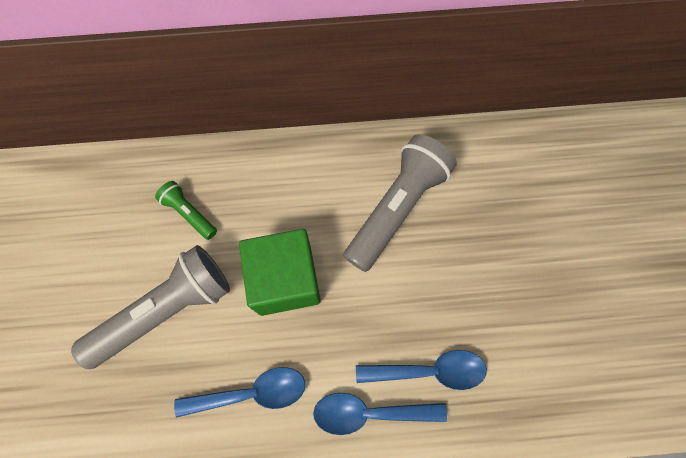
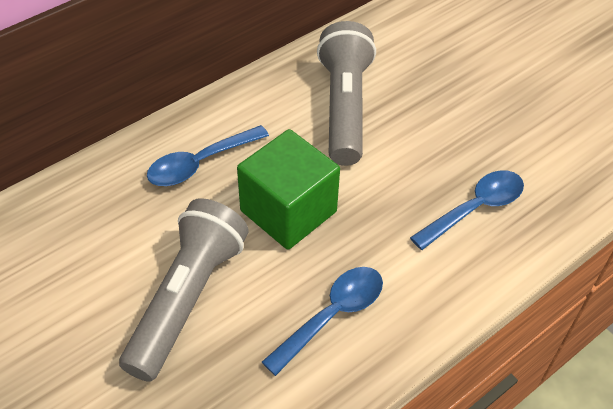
camera: 35 degrees left, 20 degrees down
green flashlight [155,181,217,240] -> none
blue spoon [313,393,447,435] -> blue spoon moved to [147,125,269,186]

